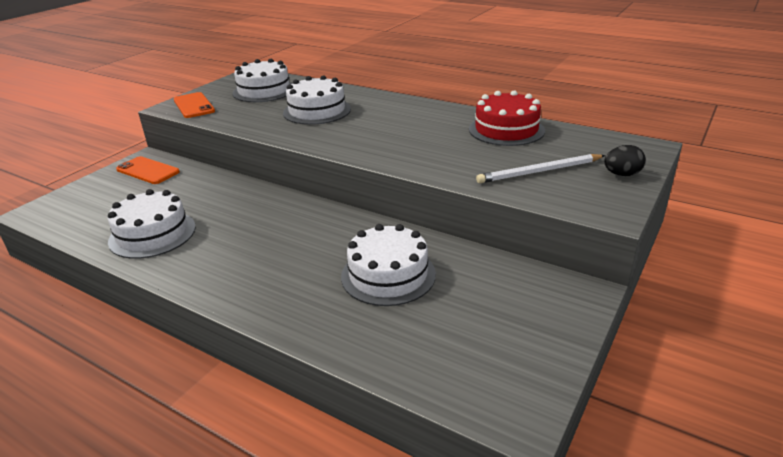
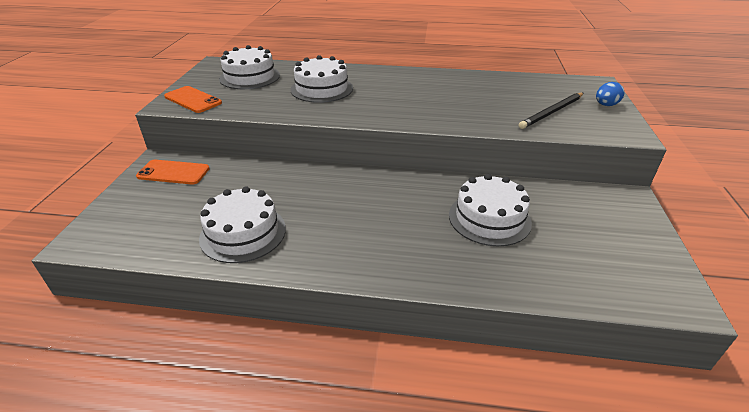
camera: 25 degrees left, 5 degrees up
red cake [469,90,545,146] -> none
white pencil [476,154,605,183] -> black pencil [519,93,583,129]
black egg [604,145,646,176] -> blue egg [596,82,624,106]

